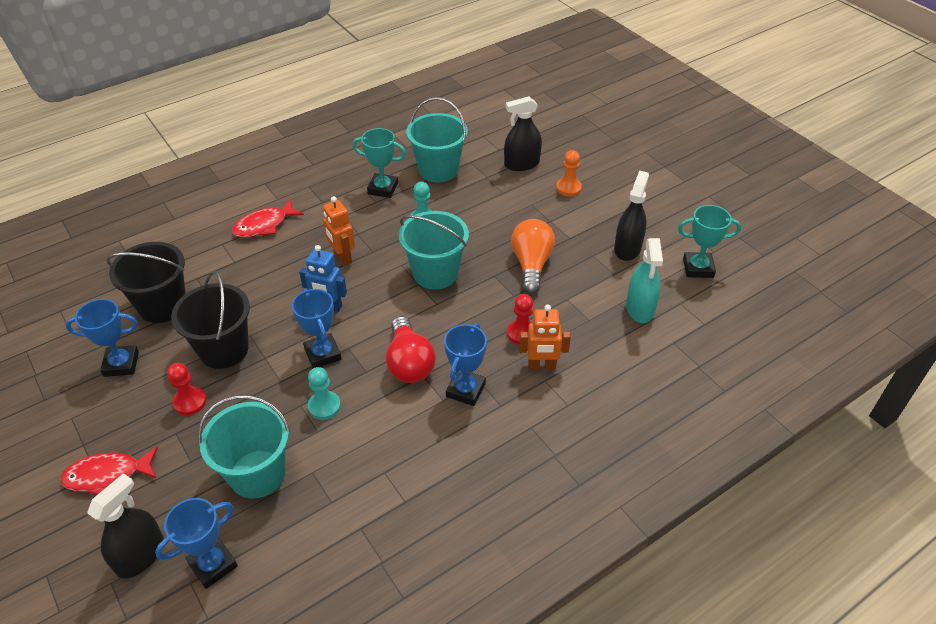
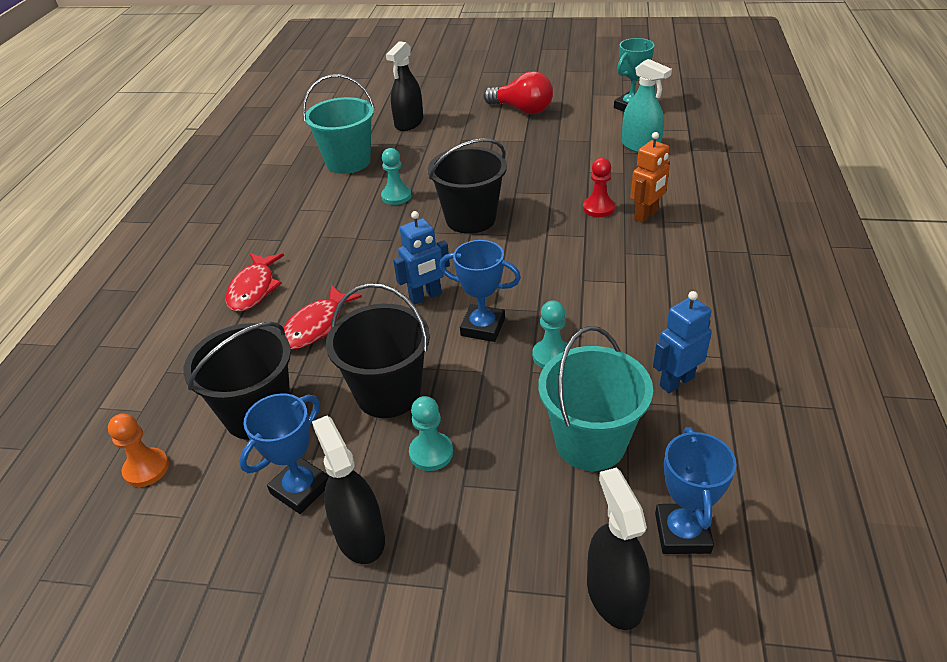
camera: 45 degrees left, 5 degrees down
red fish [60,447,158,495] -> red fish moved to [283,285,362,350]
red pawn [167,363,207,415] -> turquoise pawn [409,396,453,471]
orange robot [323,196,355,266] -> none
turquoise trophy [352,128,406,198] -> none
red light bulb [386,316,436,383] -> red light bulb moved to [484,71,553,114]
turquoise bucket [399,211,469,290] -> black bucket [428,138,507,234]
blue trophy [444,323,487,406] -> none
orange light bulb [511,219,555,294] -> none
orange pawn [556,150,582,196] -> orange pawn moved to [108,413,169,487]
black spray bottle [614,171,649,261] -> black spray bottle moved to [312,416,385,564]
none -> blue robot [653,291,712,393]

